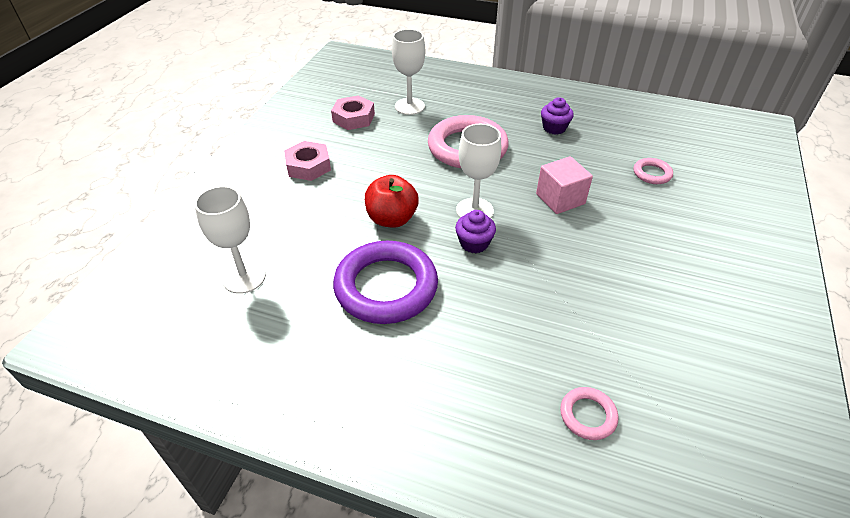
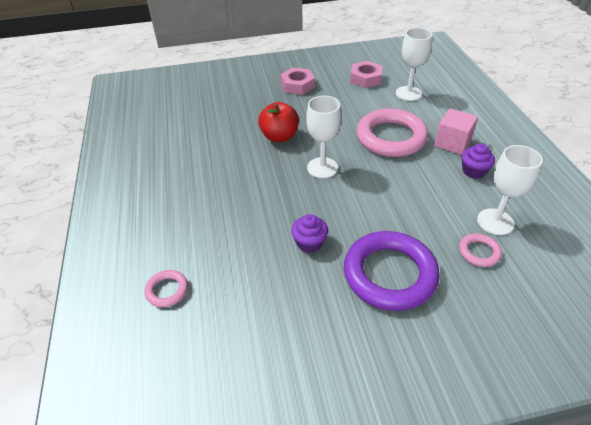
camera: 60 degrees right, 0 degrees up
white goblet [194,186,266,294] -> white goblet moved to [477,145,543,235]
purple ring [333,241,438,324] -> purple ring moved to [344,231,440,311]
purple cupcake [455,210,496,253] -> purple cupcake moved to [291,214,328,253]
pink cube [536,156,593,214] -> pink cube moved to [434,108,478,155]

